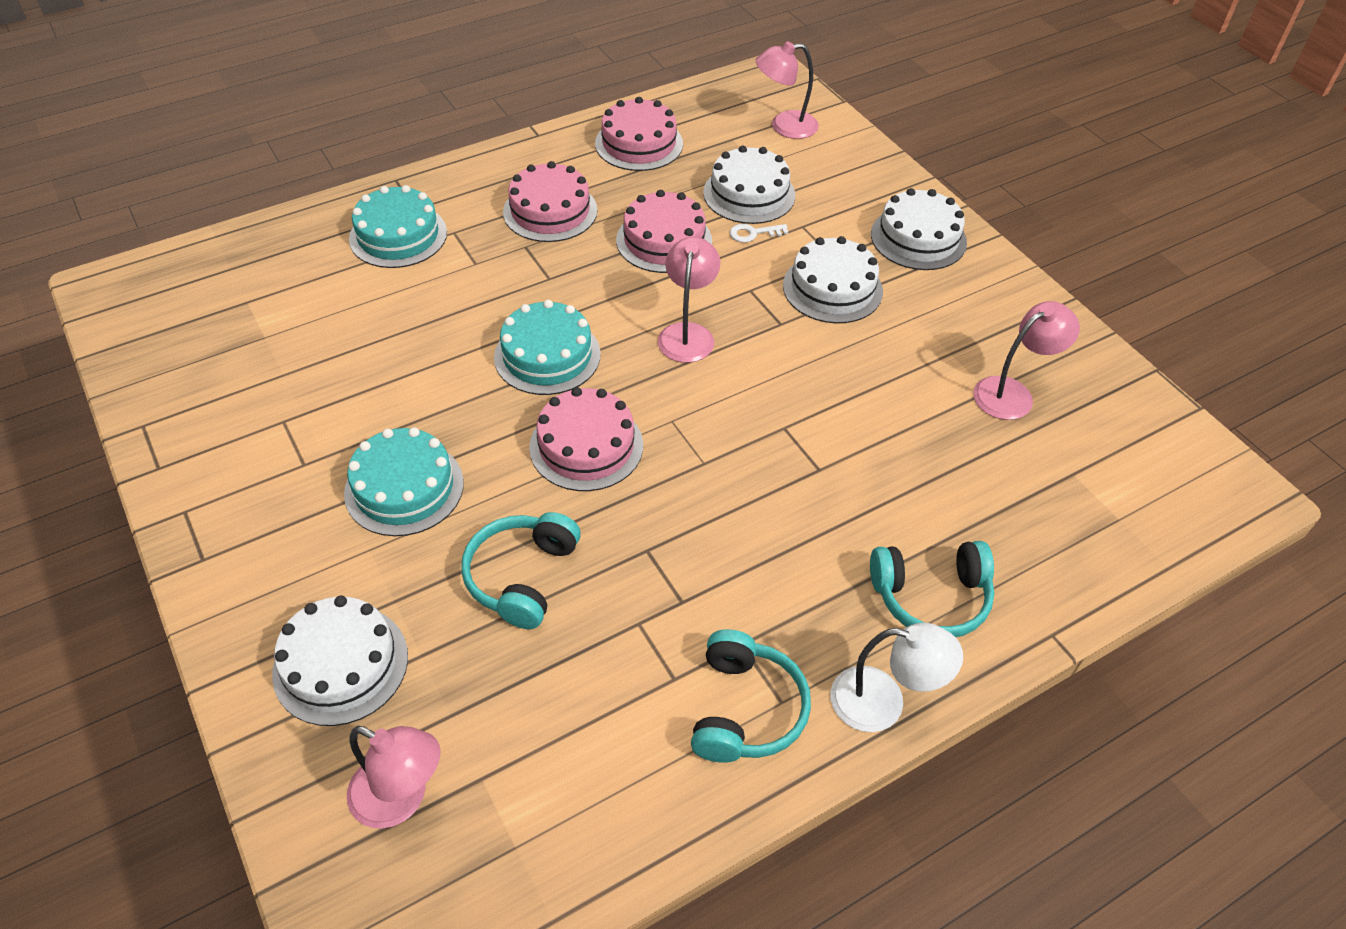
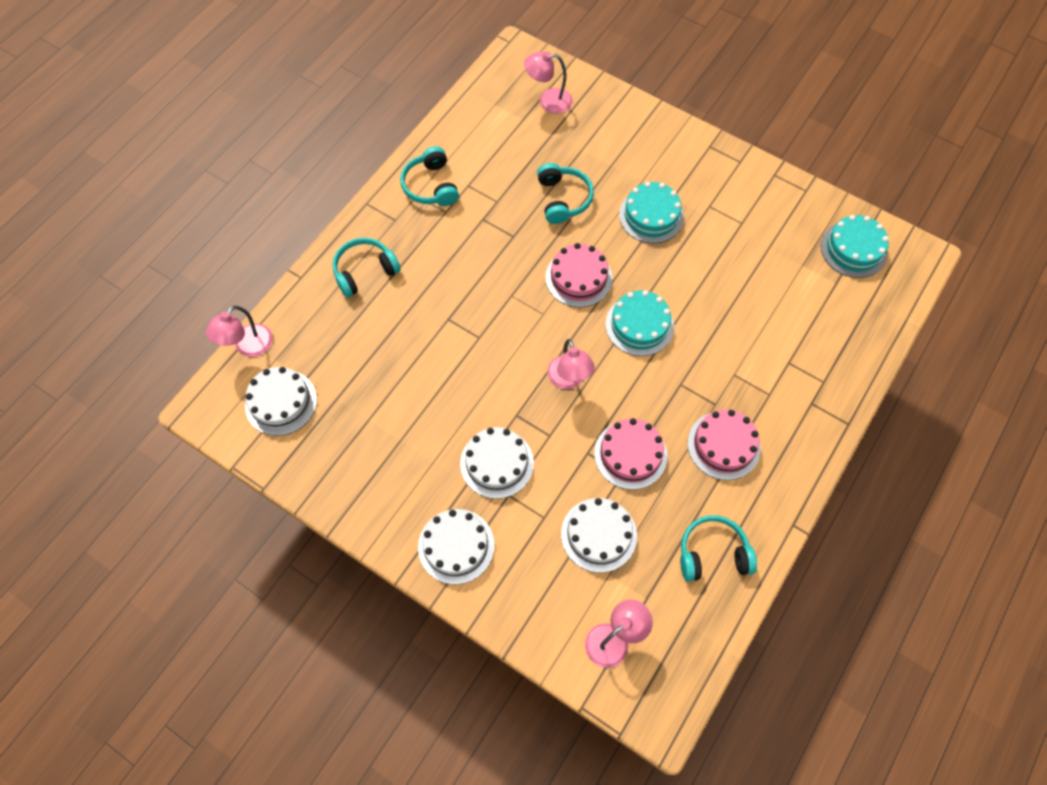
camera: 155 degrees right, 15 degrees up
white cake [272,595,408,726] -> white cake moved to [245,367,317,436]
turquoise cake [349,185,447,268] -> turquoise cake moved to [821,215,889,278]
pink cake [595,97,683,171] -> turquoise headphones [680,515,757,582]
white key [730,224,788,243] -> none
white lamp [830,623,963,732] -> none
pink lamp [973,301,1080,420] -> pink lamp moved to [206,306,273,357]

